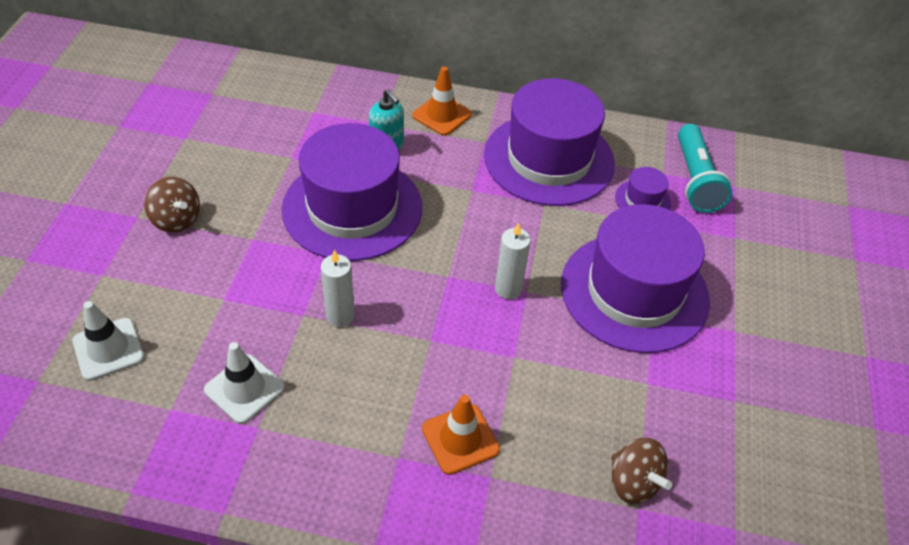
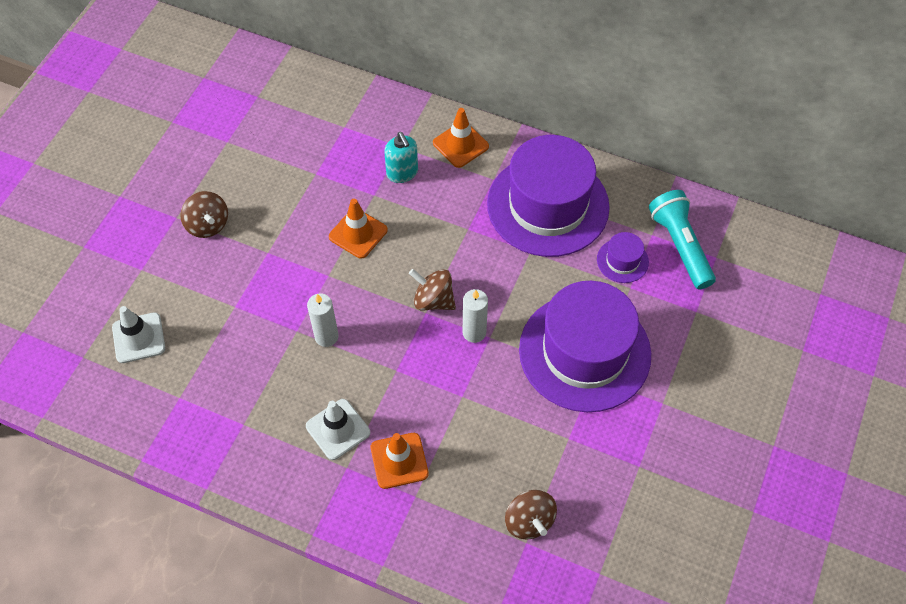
camera: 15 degrees right, 10 degrees up
white traffic cone [204,342,285,424] -> white traffic cone moved to [306,399,370,460]
purple hat [282,123,422,261] -> orange traffic cone [329,199,388,259]
turquoise flashlight [678,124,732,213] -> turquoise flashlight turned 150 degrees clockwise [649,190,716,289]
none -> brown spinning top [409,269,456,310]

